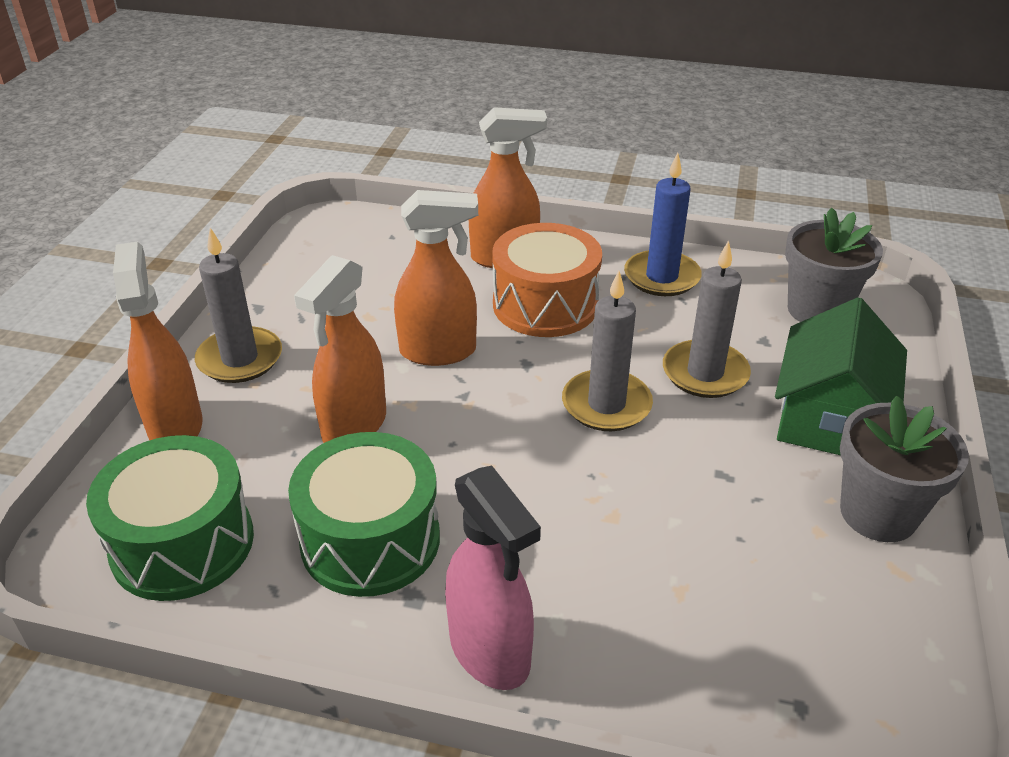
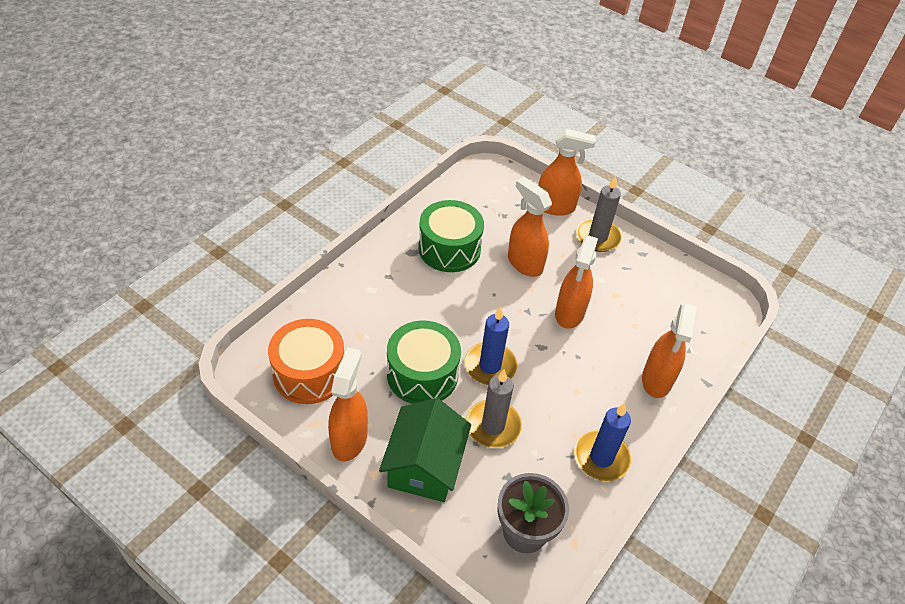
camera: 110 degrees right, 10 degrees up
green drum [86,435,254,601] -> green drum moved to [387,321,461,404]
pink spray bottle [445,466,541,690] -> none
orange drum [492,223,602,337] -> orange drum moved to [268,319,344,404]
grey candle [562,271,653,431] -> blue candle [464,306,517,385]
green house [775,298,907,455] -> green house turned 60 degrees clockwise [379,398,471,502]
grey flower pot [840,396,969,542] -> orange spray bottle [328,347,368,461]

